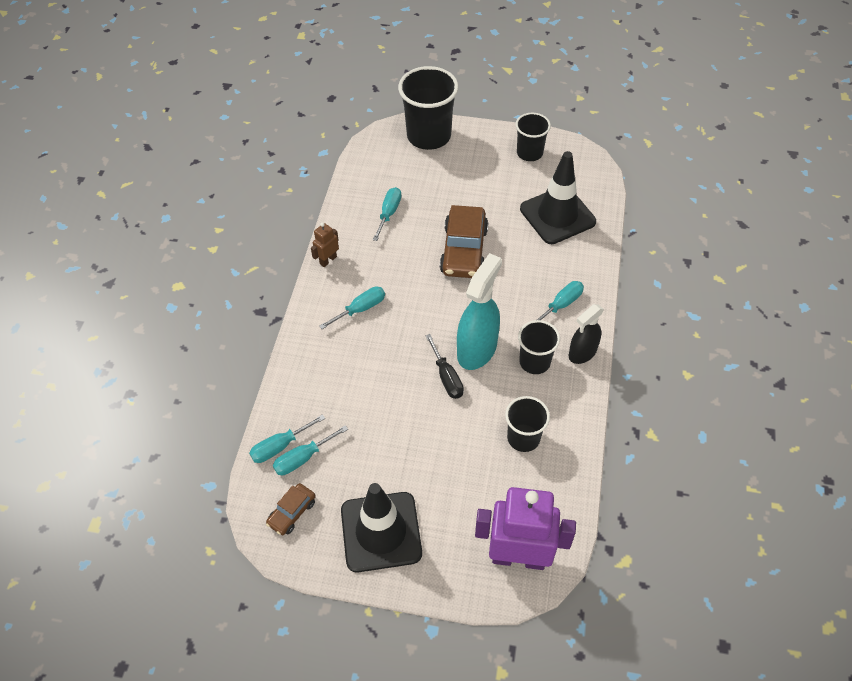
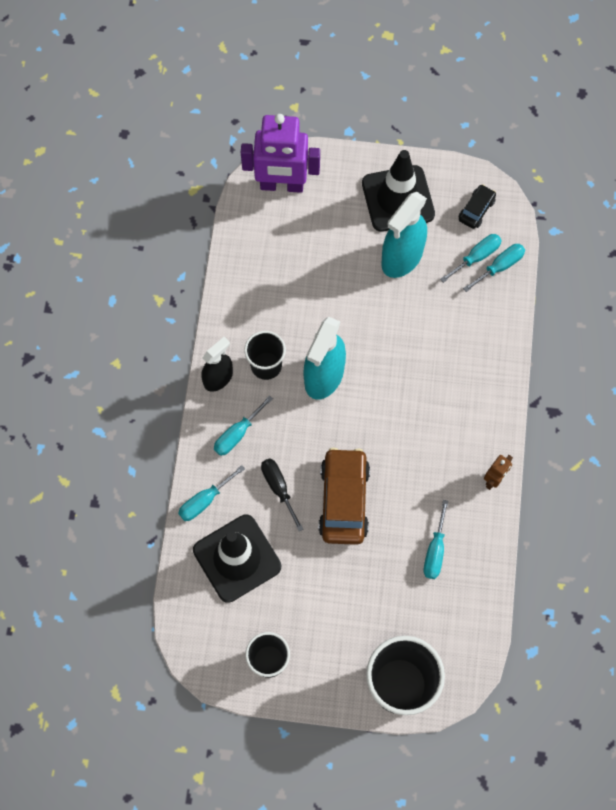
camera: 175 degrees right, 15 degrees up
brown car [266,483,316,535] -> black car [458,184,496,229]
turquoise screwdriver [319,287,385,329] -> turquoise screwdriver moved to [178,465,245,521]
black screwdriver [425,334,464,399] -> black screwdriver moved to [261,459,304,531]
black cup [505,396,550,452] -> none
none -> turquoise spray bottle [381,192,427,278]

